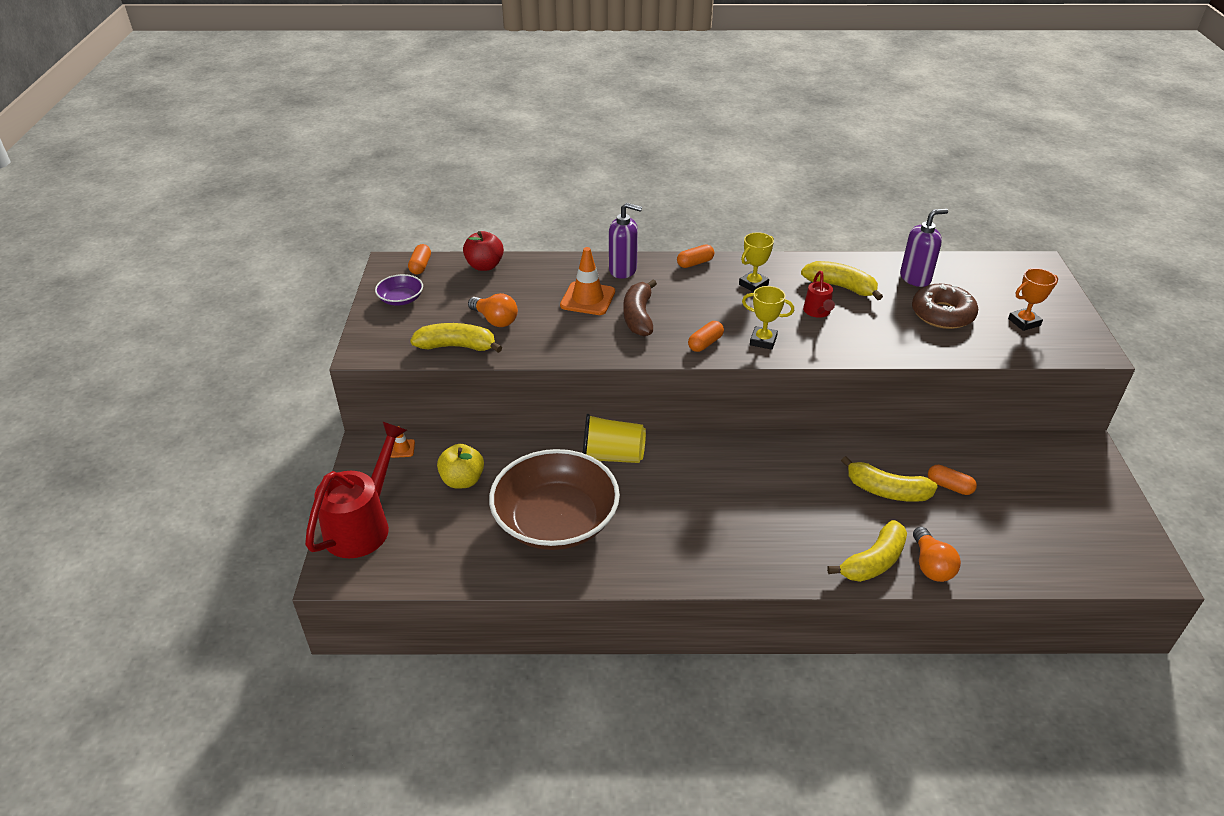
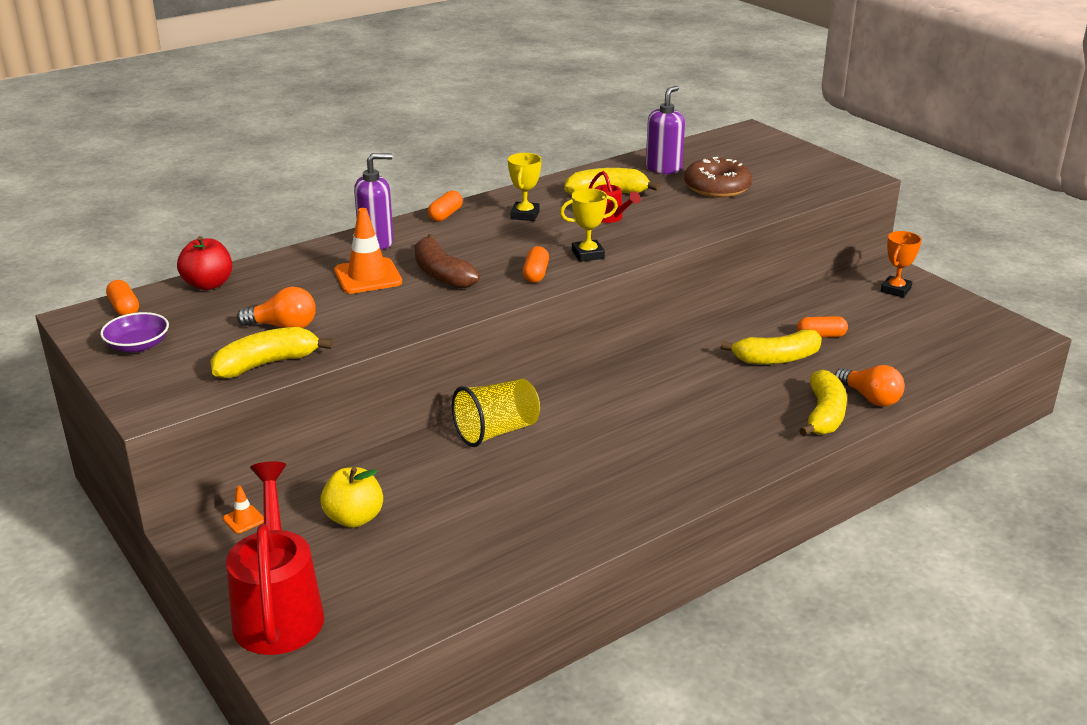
camera: 35 degrees left, 10 degrees down
brown bowl [489,449,620,550] -> none
orange trophy [1008,268,1058,331] -> orange trophy moved to [881,231,922,298]

